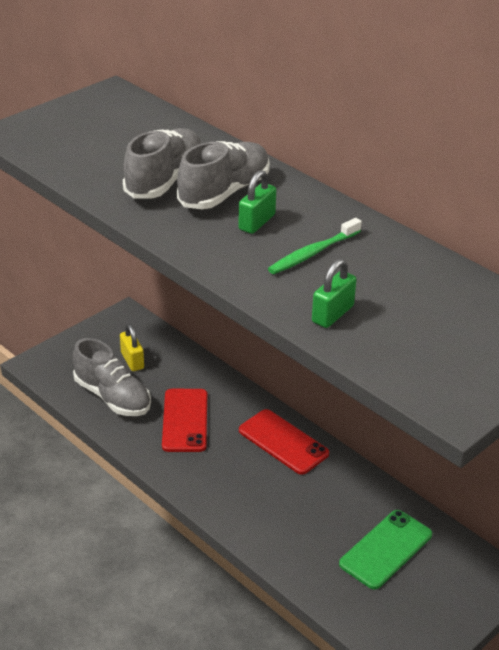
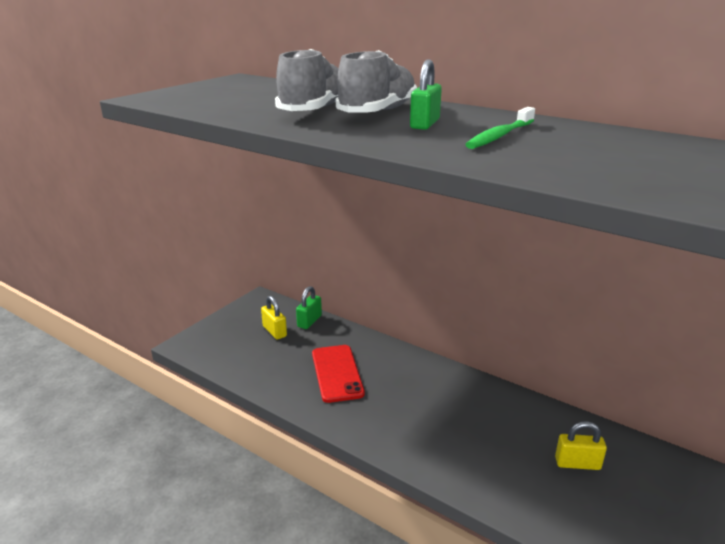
camera: 10 degrees left, 10 degrees down
grey shoe [73,338,151,416] -> none
red phone [239,409,329,475] -> none
green padlock [312,259,356,328] -> green padlock moved to [296,286,322,329]
green phone [339,510,432,589] -> yellow padlock [555,421,607,470]

